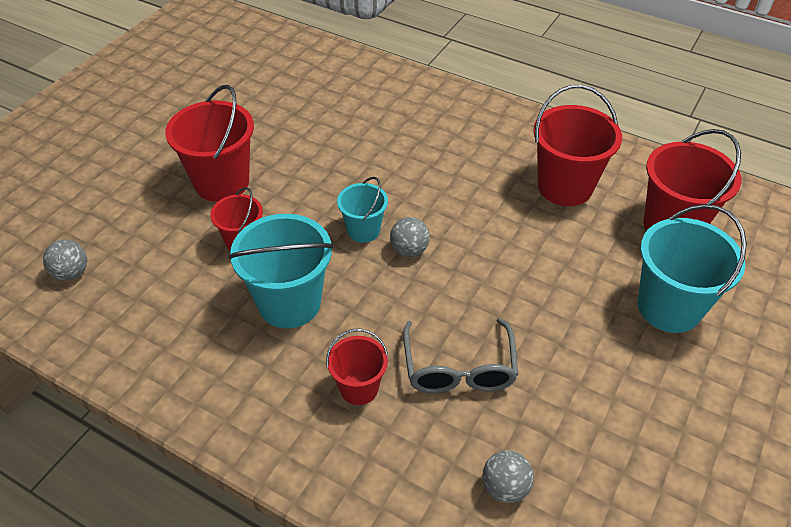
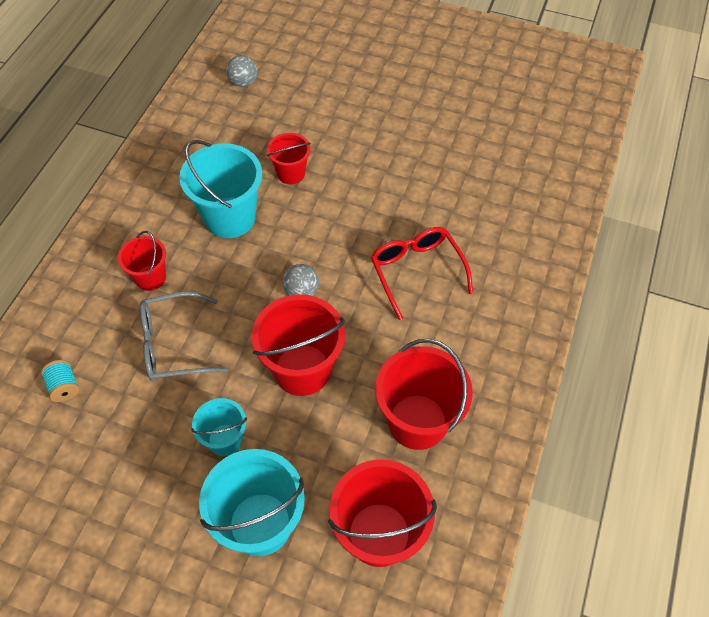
camera: 80 degrees right, 10 degrees up
red bucket [165,85,254,202] -> red bucket moved to [252,294,345,396]
turquoise bucket [337,177,388,243] -> turquoise bucket moved to [191,398,247,456]
grey ball [482,450,534,503] -> turquoise spool [41,360,79,402]
none -> red glasses [371,227,473,320]

